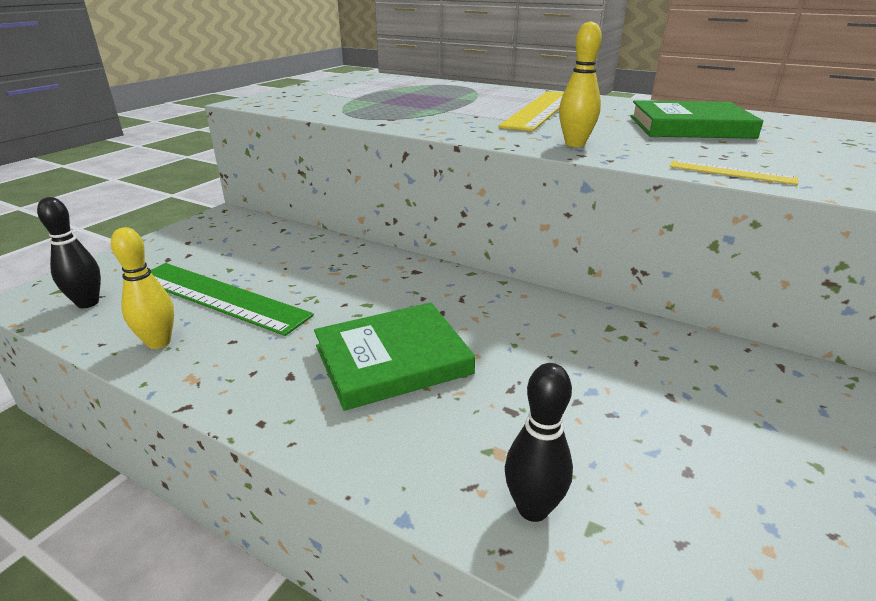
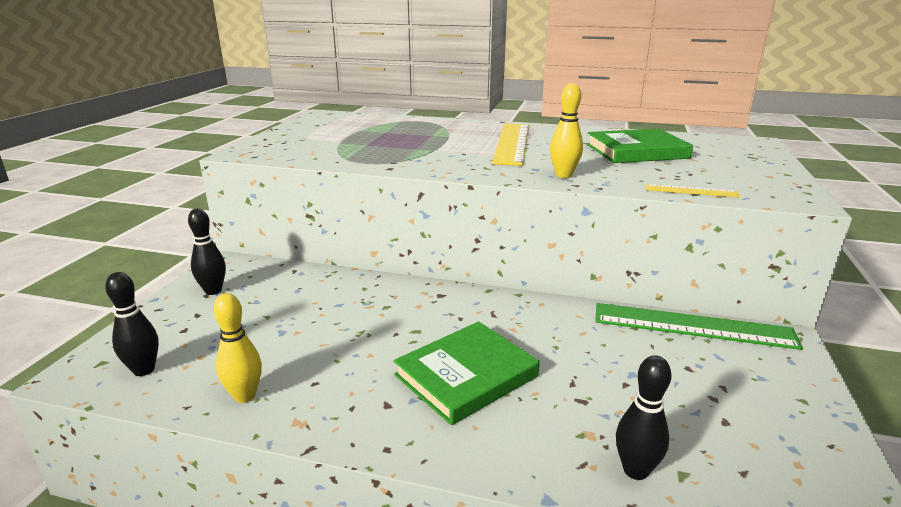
camera: 15 degrees left, 5 degrees down
green ruler [151,263,314,336] -> green ruler moved to [595,303,803,350]
none -> black bowling pin [188,209,226,295]

